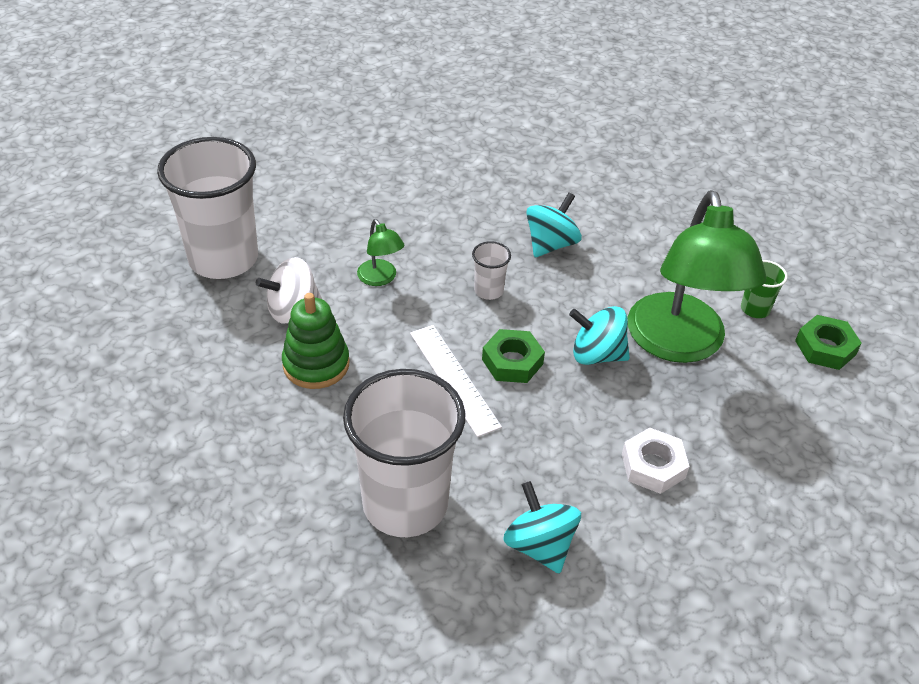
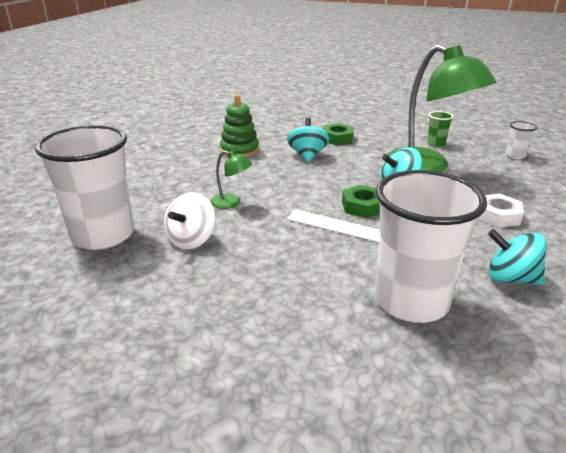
camera: 35 degrees left, 15 degrees down
green stacking toy [282,293,349,389] -> green stacking toy moved to [220,95,259,157]
white cup [472,241,511,300] -> white cup moved to [506,121,537,159]
green nut [795,315,862,370] -> green nut moved to [323,123,354,145]

